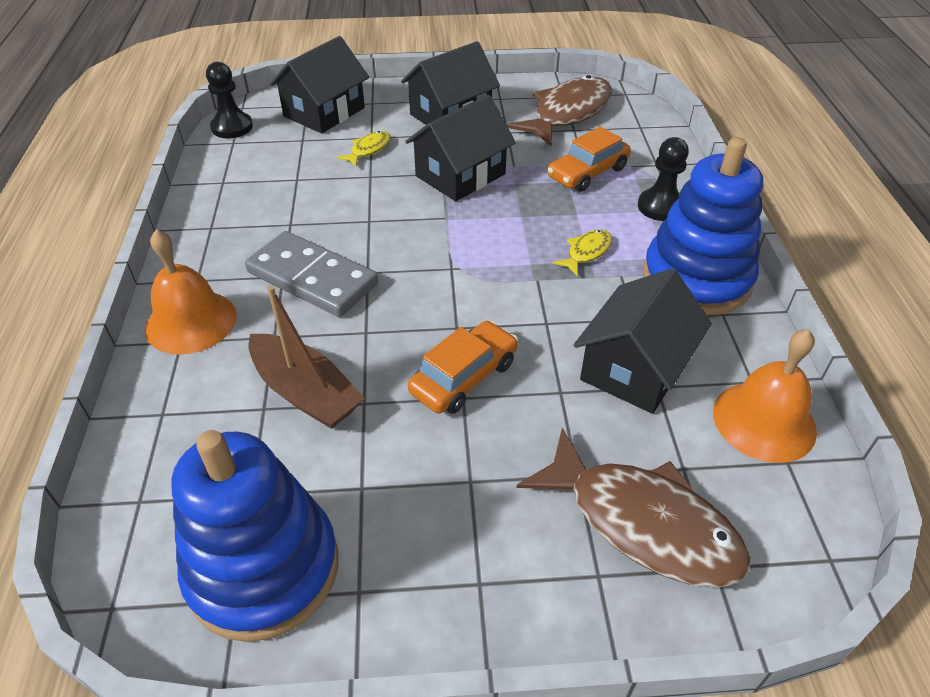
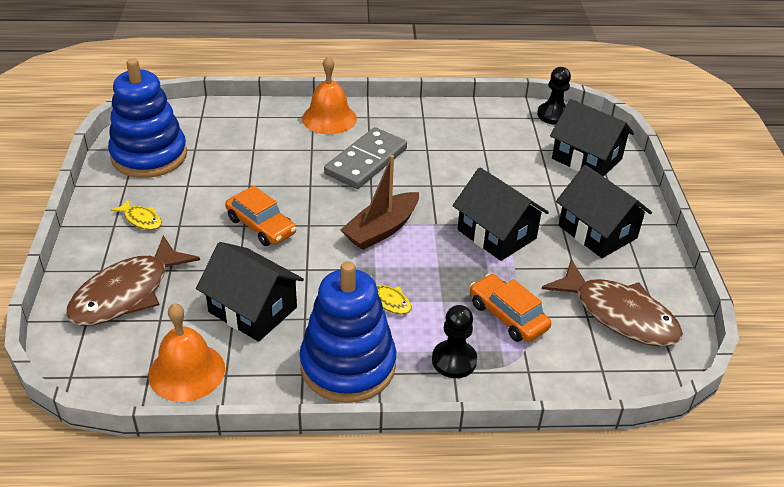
camera: 90 degrees right, 5 degrees down
brown boat [248,286,365,429] -> brown boat moved to [341,155,419,250]
yellow fish [337,131,391,166] -> yellow fish moved to [111,199,162,230]

